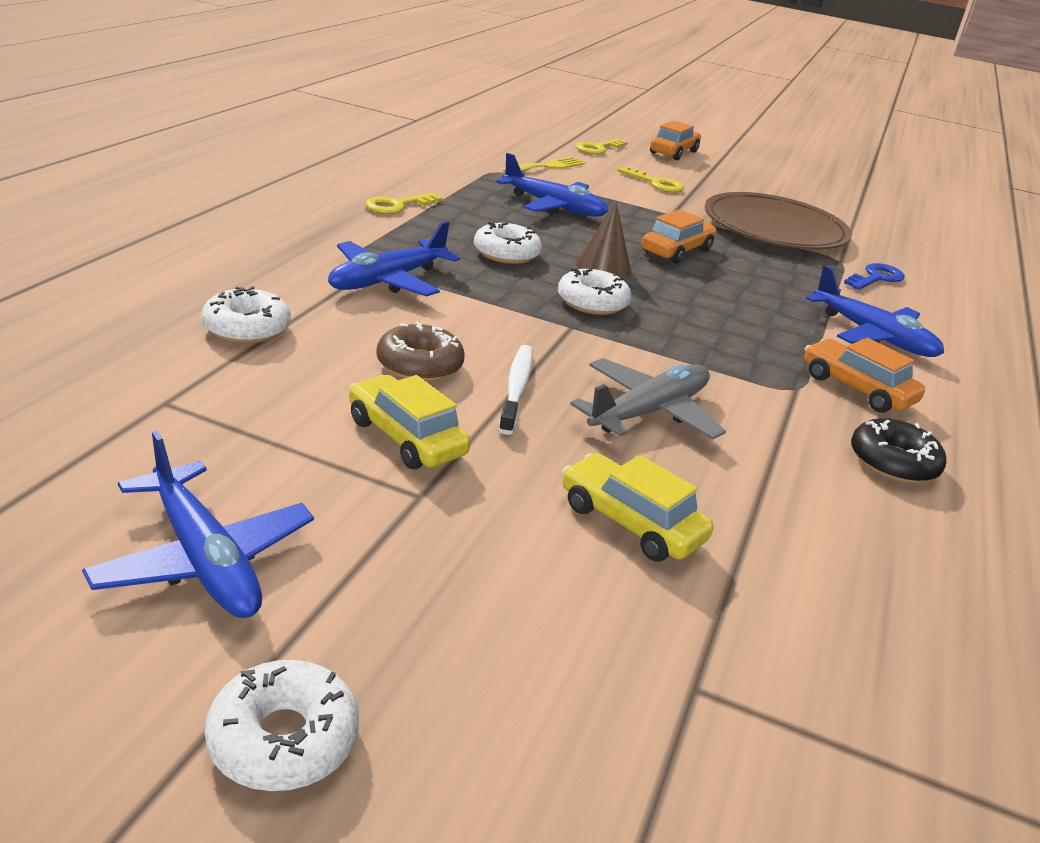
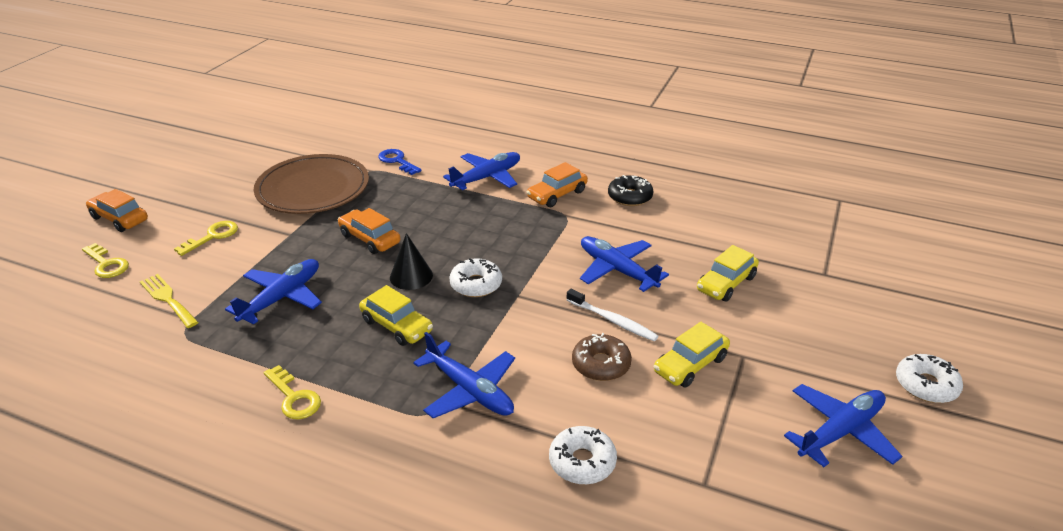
camera: 85 degrees left, 5 degrees up
white donut [474,222,542,264] -> yellow car [359,285,433,346]
white toothbrush [499,345,533,435] -> white toothbrush turned 150 degrees counterclockwise [566,289,658,341]
grey plane [570,358,726,440] -> blue plane [580,236,669,292]
brown cone [576,202,631,278] -> black cone [390,233,433,290]

